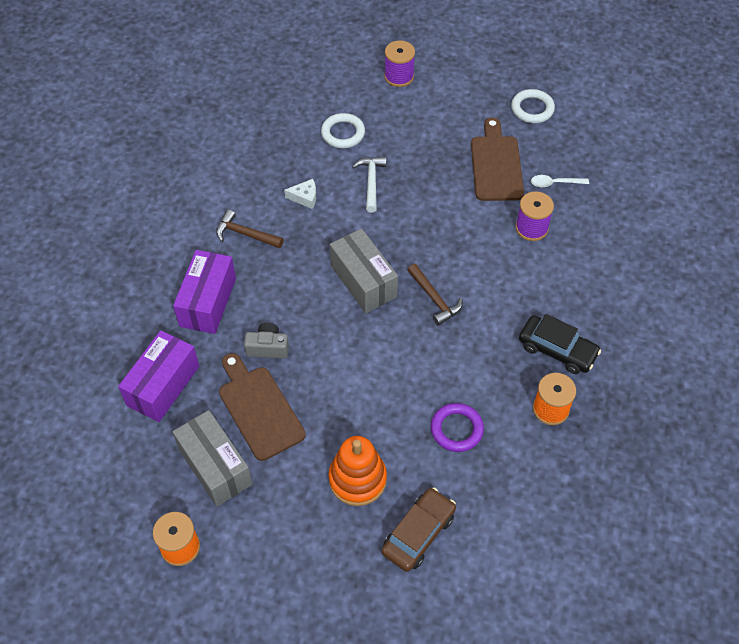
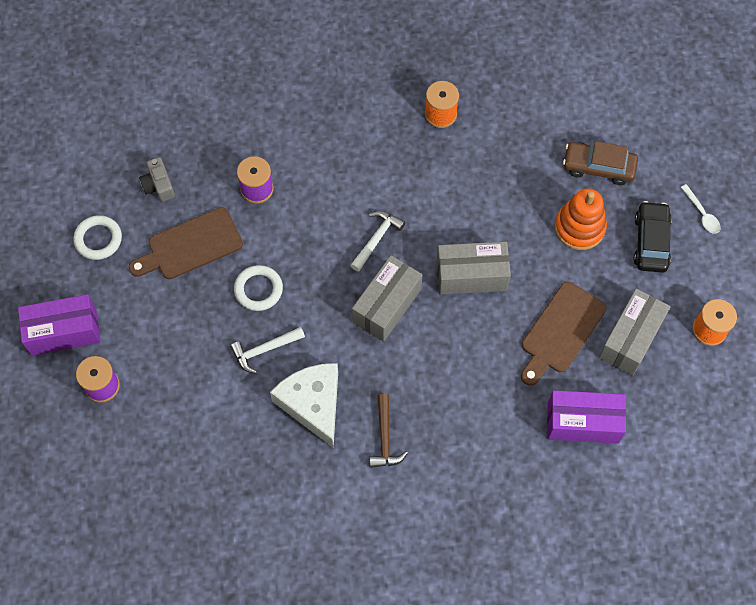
camera: 115 degrees left, 10 degrees up
purple box [173,250,236,334] -> purple box moved to [18,294,100,356]
grey camera [244,323,289,358] -> grey camera moved to [139,157,175,202]
white cheese [284,179,316,209] -> white cheese [270,363,338,447], size x2.27
white ring [321,113,365,148] -> white ring moved to [234,265,283,311]
brown hammer [408,264,463,326] -> white hammer [350,211,405,272]
purple ring [431,403,484,452] -> none
black car [519,314,601,374] -> black car moved to [634,201,672,273]
white spoon [531,175,589,187] -> white spoon moved to [681,184,721,234]
none -> grey box [437,242,511,295]

